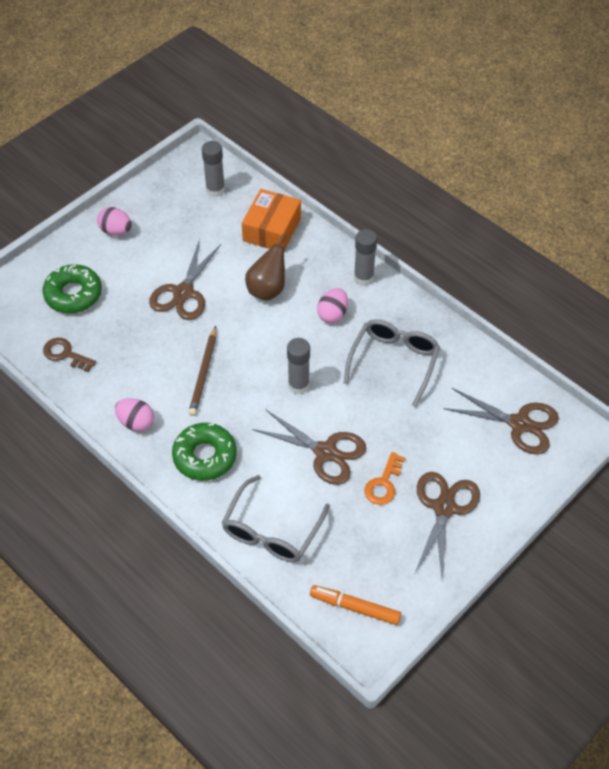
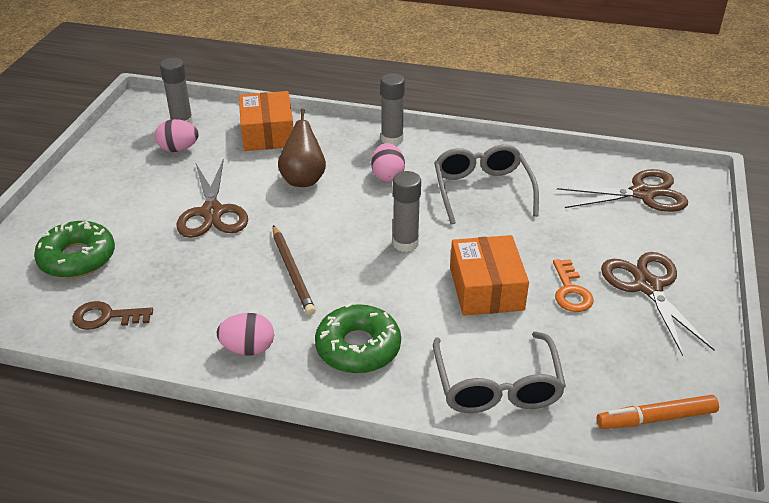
camera: 30 degrees left, 15 degrees down
pink egg [97,207,132,236] -> pink egg moved to [155,119,199,152]
brown scissors [252,409,366,485] -> orange box [450,235,529,316]

